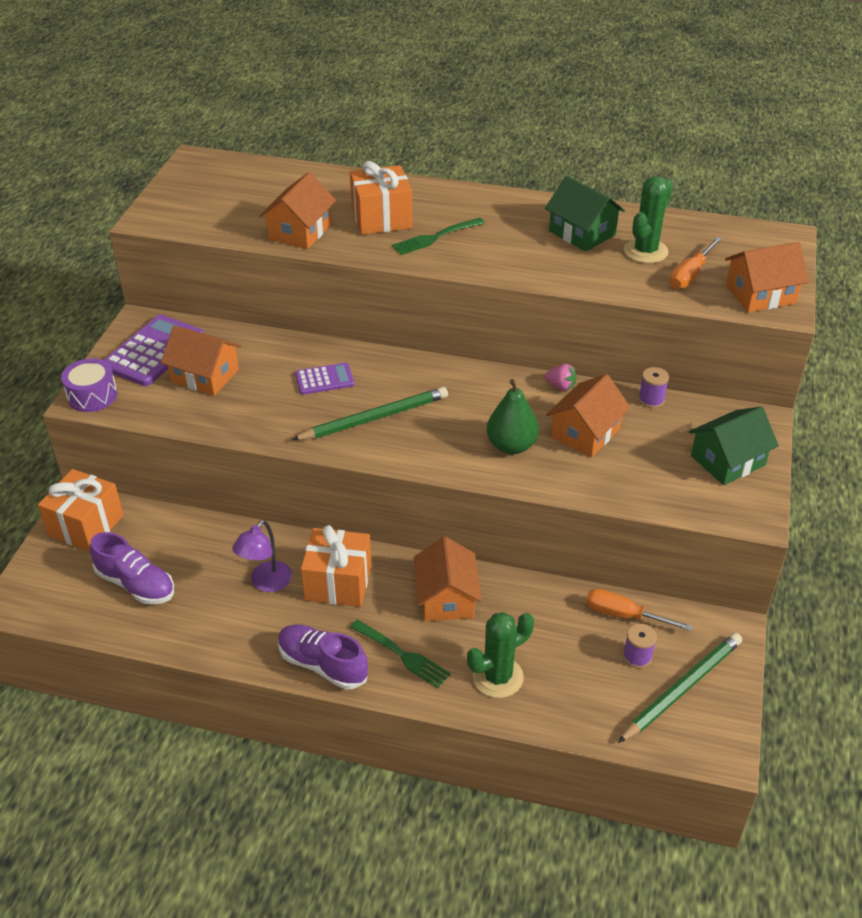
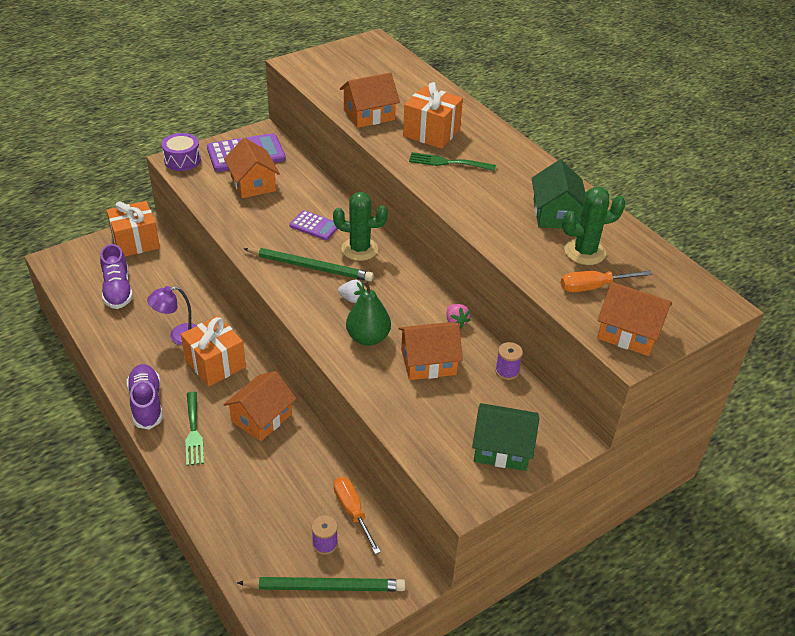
camera: 40 degrees right, 0 degrees up
green cactus [467,612,534,698] -> green cactus moved to [333,192,388,261]
none -> white strawberry [338,280,365,303]

